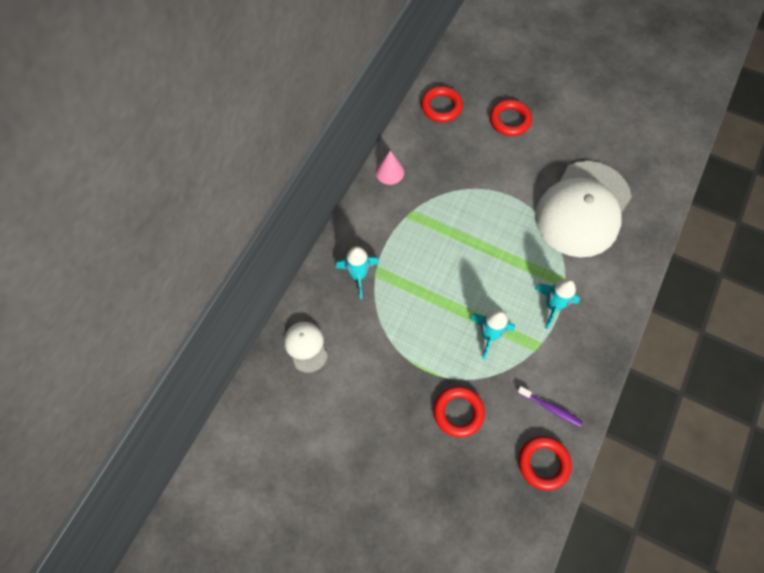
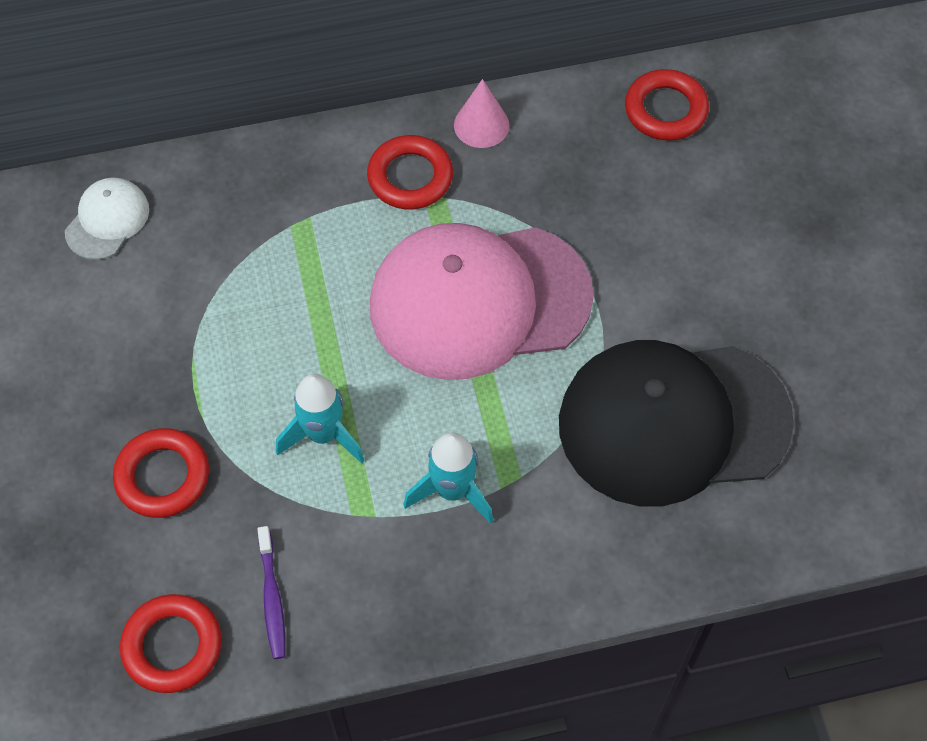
camera: 50 degrees right, 5 degrees down
turquoise rocket [335,246,379,299] -> none
red ring [490,99,532,136] -> red ring moved to [367,135,453,209]
white cap [535,161,632,257] -> black cap [559,340,794,506]
none -> pink cap [370,223,594,380]

